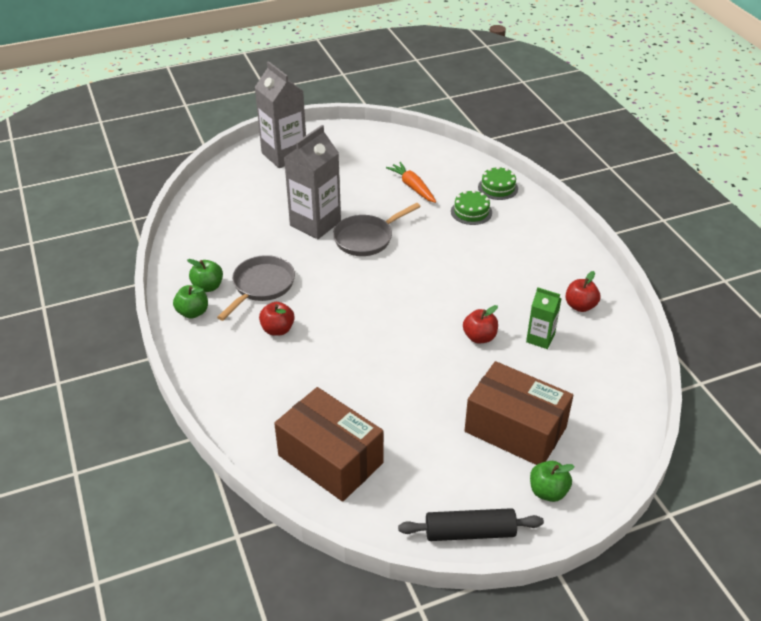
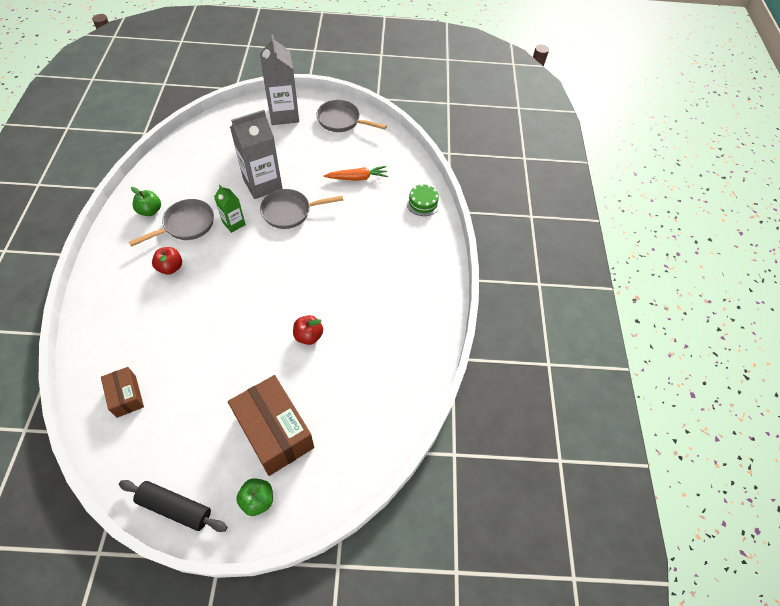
camera: 20 degrees right, 15 degrees up
green apple [173,285,208,319] -> none
brown box [274,387,384,502] -> brown box [101,367,144,418], size x0.54
orange carrot [386,162,436,203] -> orange carrot turned 90 degrees clockwise [324,166,388,181]
green cake [451,190,492,225] -> none
green carton [526,287,561,349] -> green carton moved to [214,185,246,233]
red apple [566,271,600,312] -> none
none -> grey pan [316,100,387,132]

